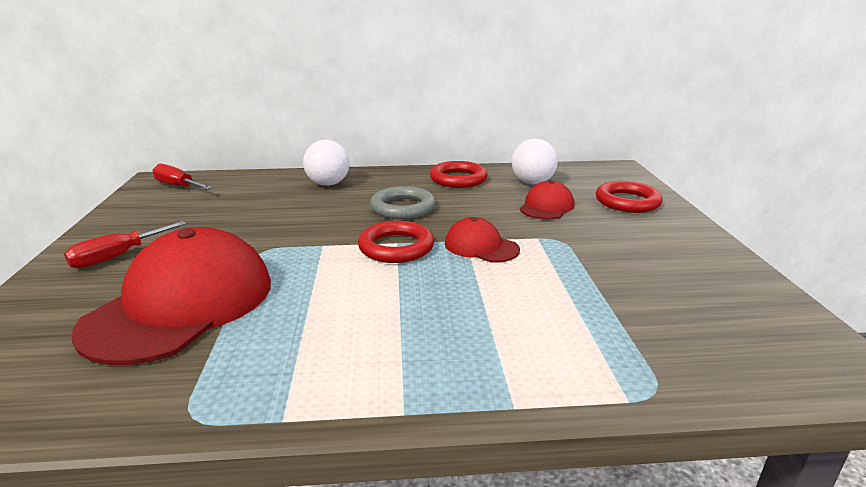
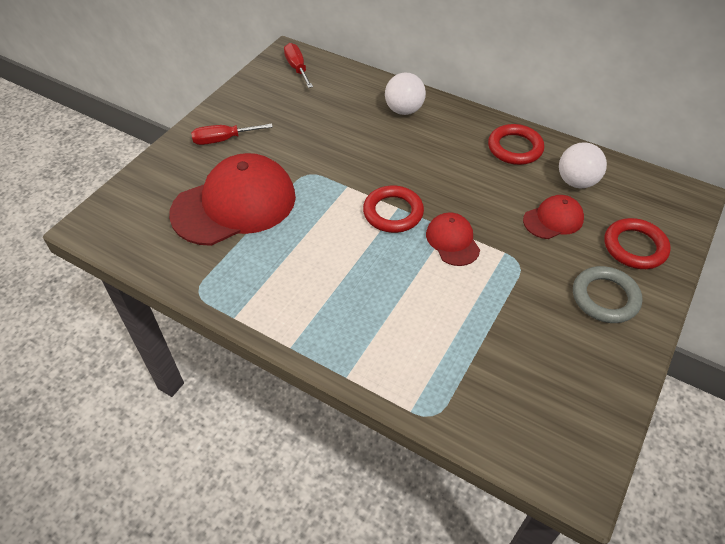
camera: 35 degrees right, 25 degrees up
grey ring [370,186,436,219] -> grey ring moved to [573,266,643,323]

